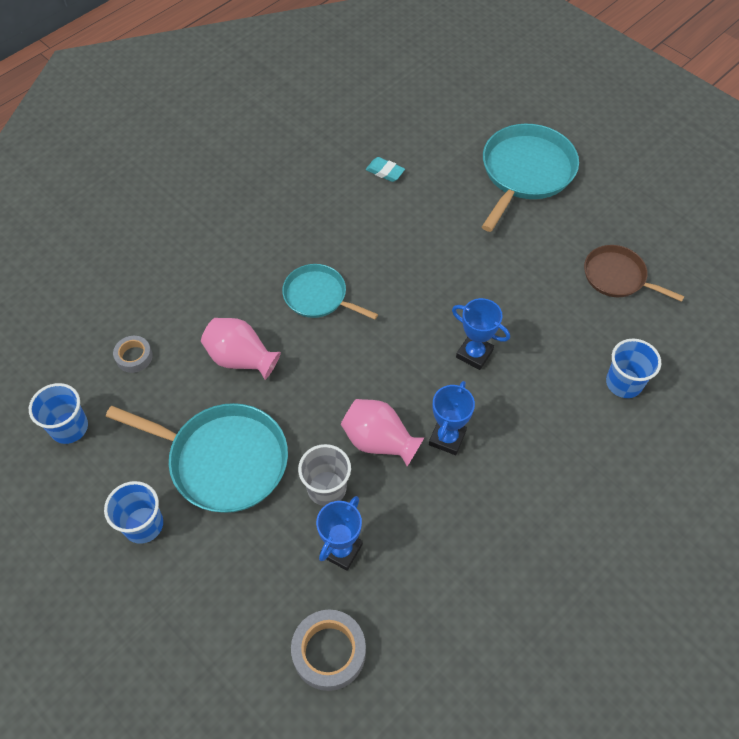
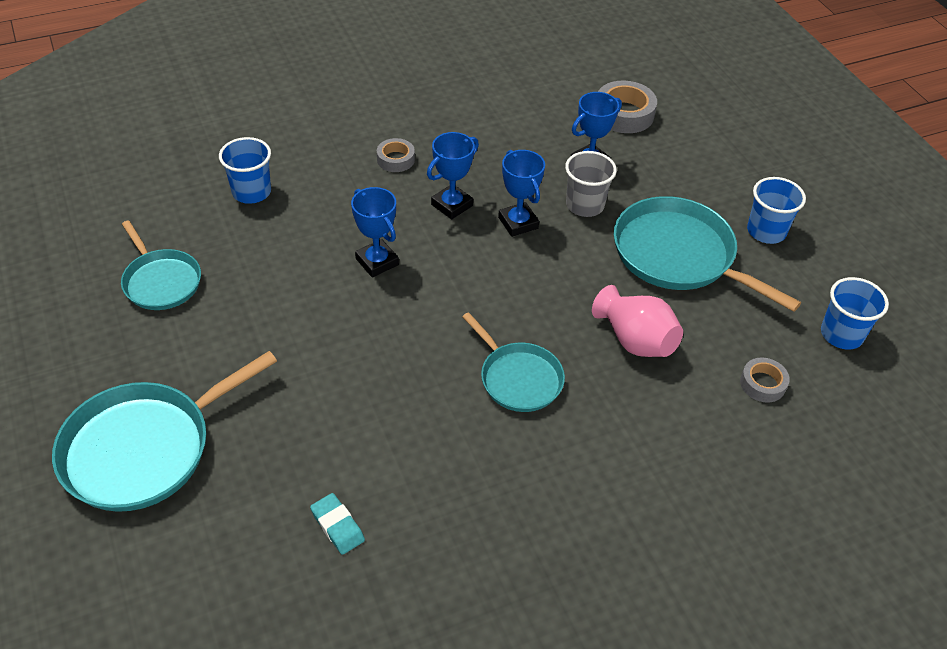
camera: 160 degrees left, 10 degrees down
pink vase [341,399,424,466] -> blue trophy [498,150,545,237]
brown pan [584,245,685,302] -> turquoise pan [121,220,201,310]
none -> grey tape [377,138,415,172]

